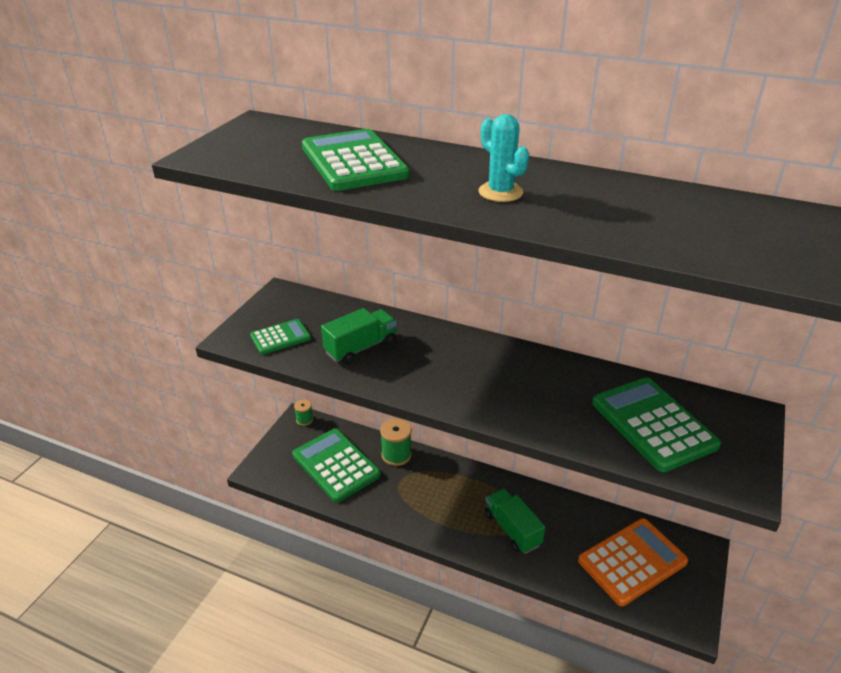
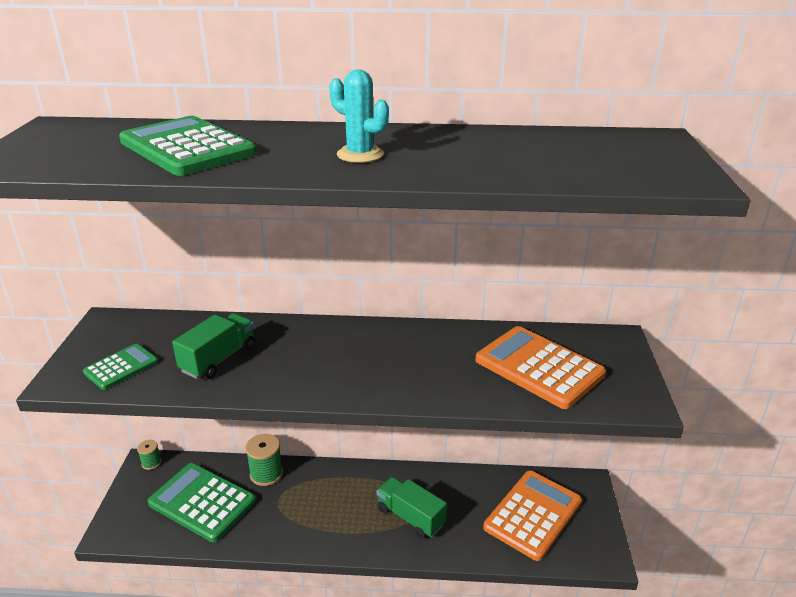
camera: 20 degrees left, 5 degrees down
green calculator [592,377,721,472] -> orange calculator [475,326,606,409]

